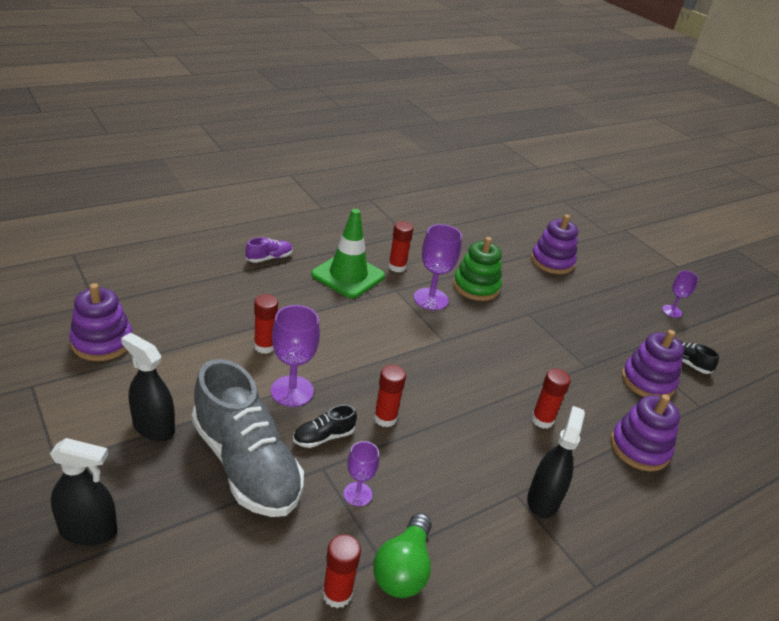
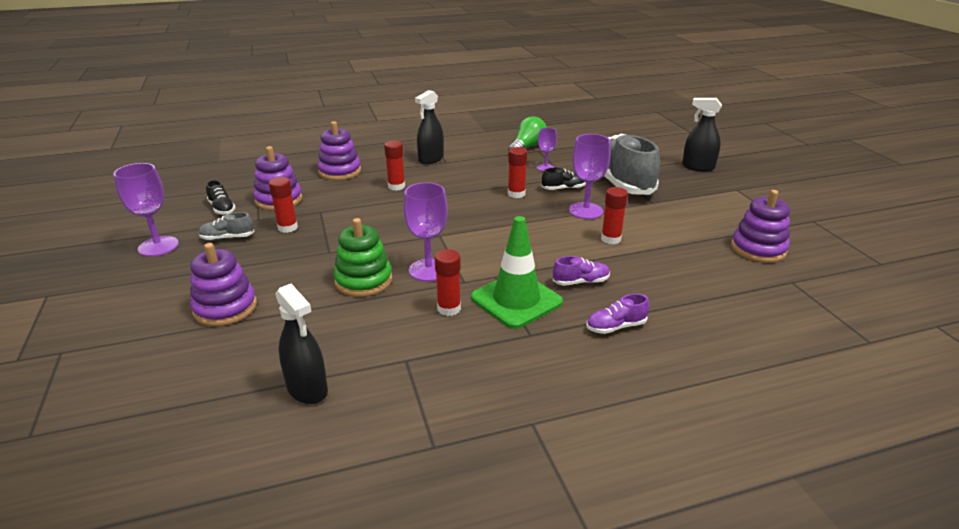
camera: 160 degrees left, 5 degrees down
black spray bottle [121,333,175,441] -> black spray bottle moved to [275,284,328,404]
red glue stick [322,534,361,608] -> red glue stick moved to [269,177,298,233]
purple goblet [662,270,699,318] -> purple goblet [113,163,179,257], size x1.68
none -> grey shoe [198,212,255,240]
none -> purple shoe [553,256,610,286]

